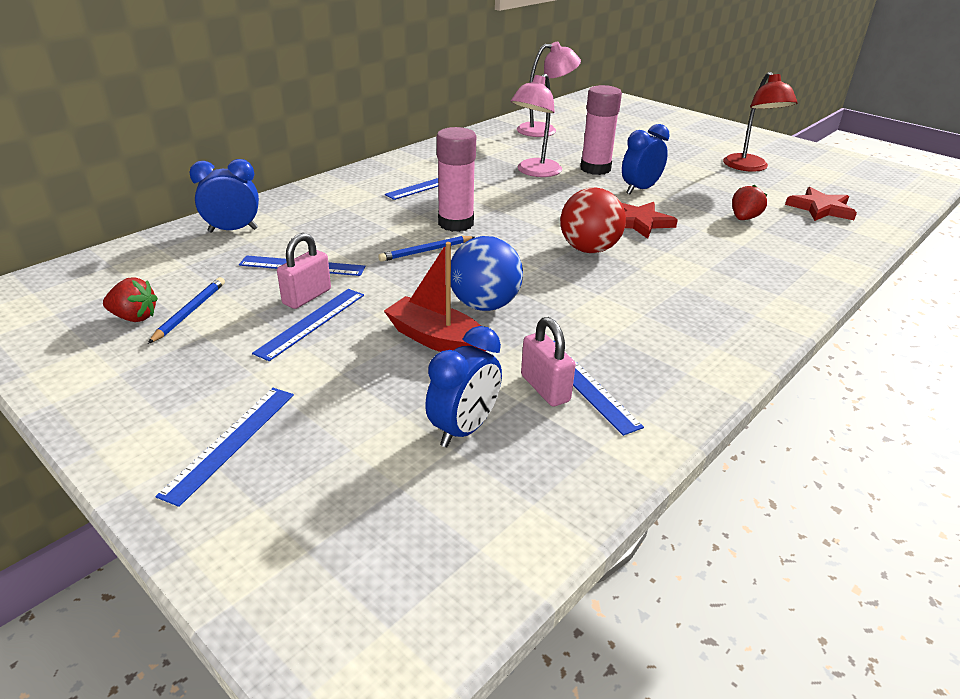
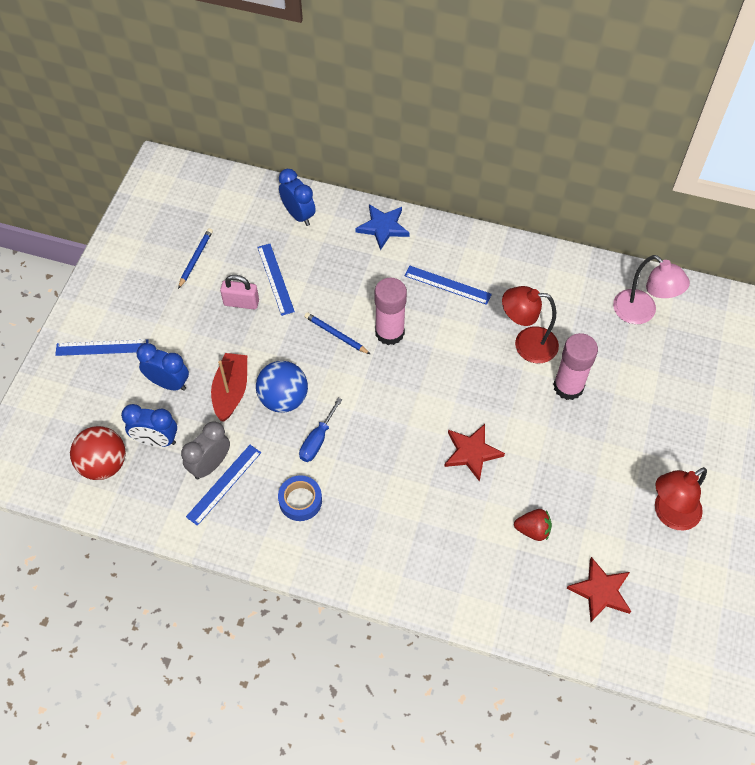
camera: 65 degrees right, 25 degrees up
red strawberry [103,277,158,322] -> none
blue pencil [148,277,225,344] -> blue pencil turned 60 degrees counterclockwise [178,228,213,289]
blue ruler [252,289,364,361] -> none
pink lamp [511,74,562,177] -> red lamp [502,286,559,363]
pink padlock [521,317,576,407] -> grey clock [181,421,230,479]
red ball [560,188,626,253] -> red ball moved to [70,426,126,480]
blue clock [622,124,670,194] -> blue clock moved to [137,343,189,391]
none -> blue tape [278,475,322,521]
none -> blue screwdriver [299,398,342,462]
none -> blue star [355,204,410,250]

